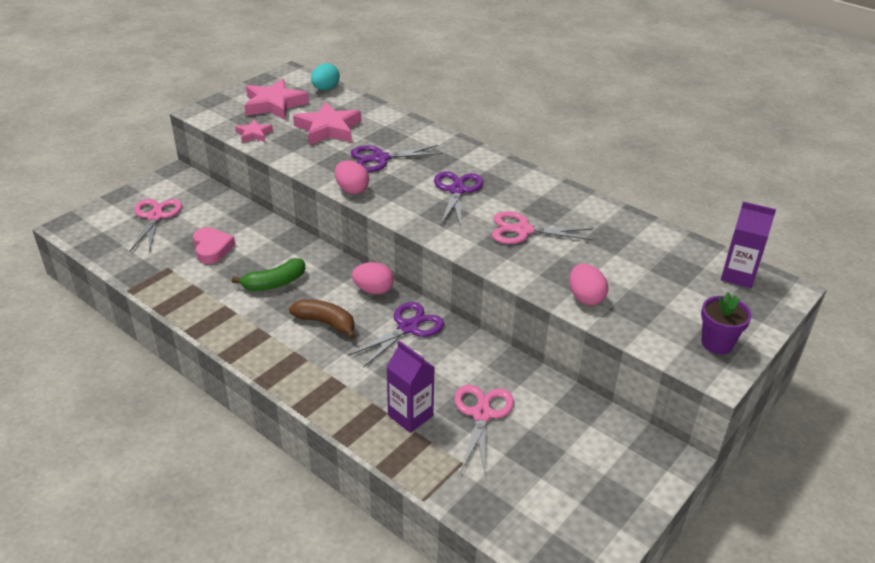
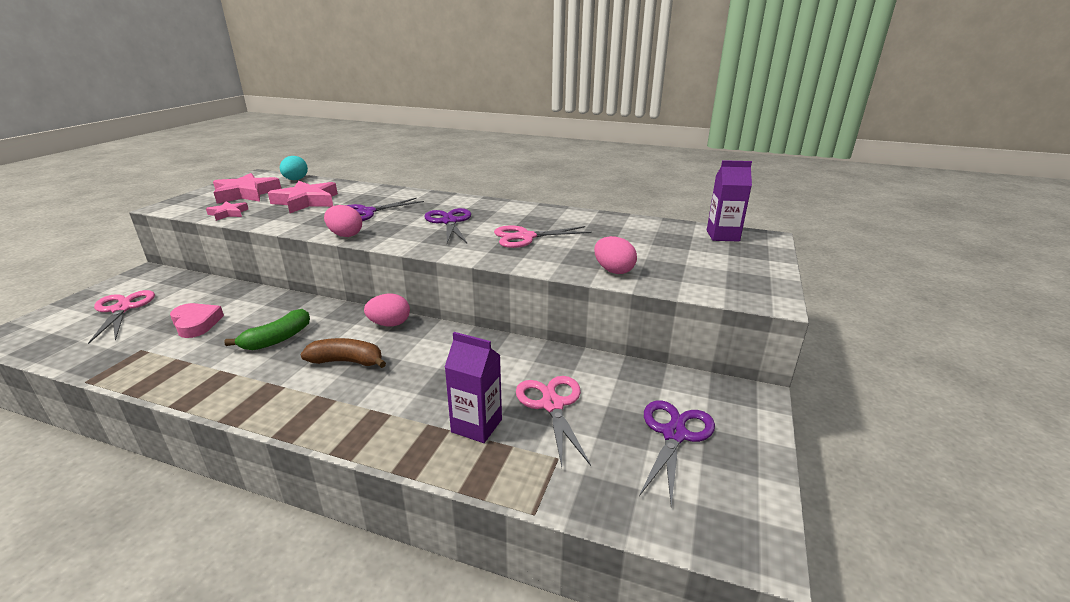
camera: 20 degrees left, 10 degrees down
purple scissors [348,302,444,367] -> purple scissors moved to [639,400,715,506]
purple flower pot [701,292,752,354] -> none

